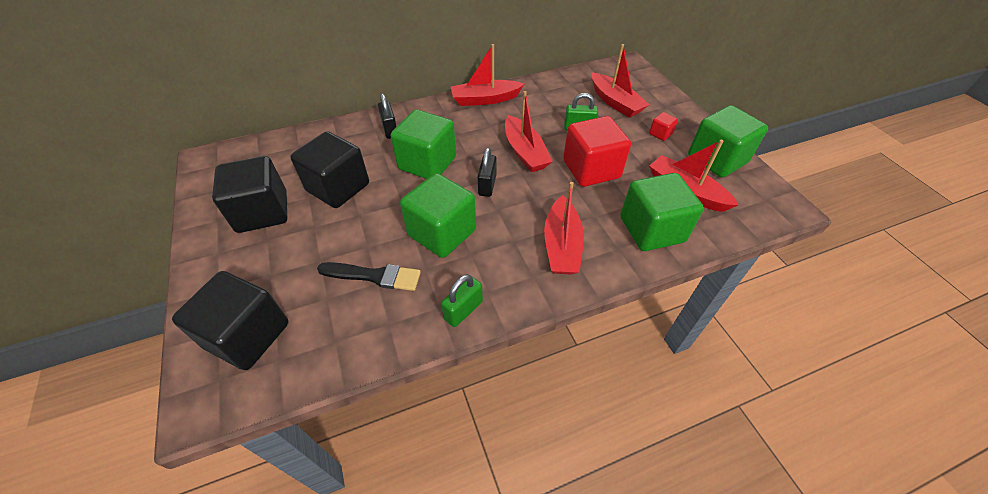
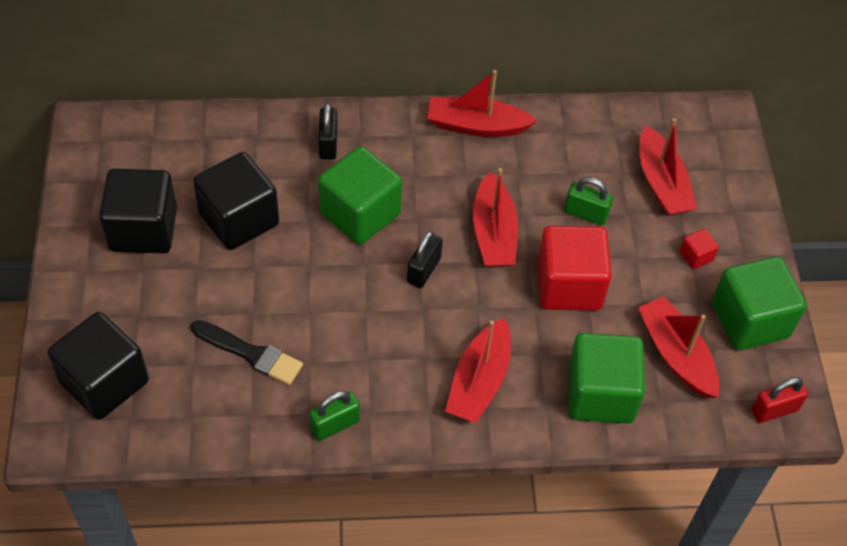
camera: 15 degrees right, 5 degrees up
green cube [400,173,476,258] -> none
none -> red padlock [751,377,808,423]

